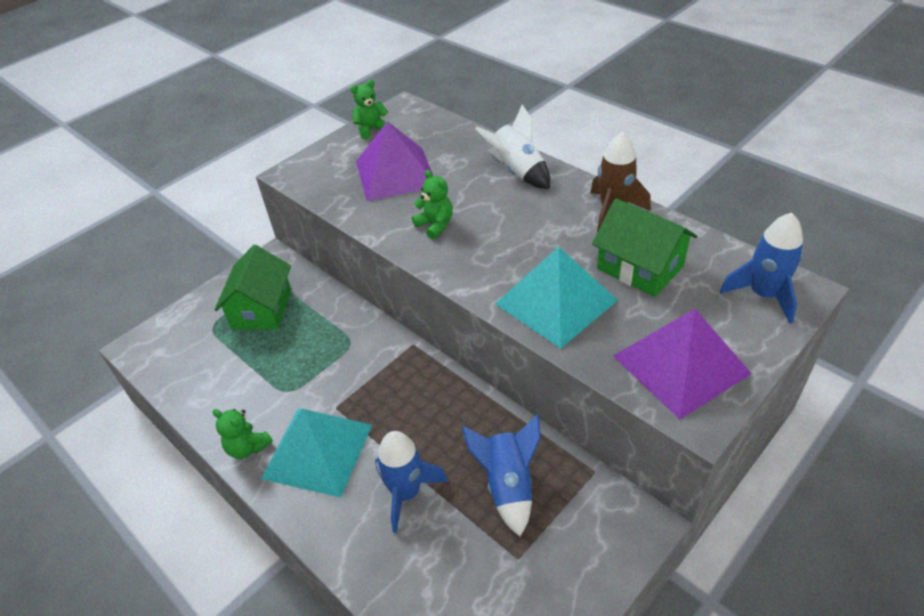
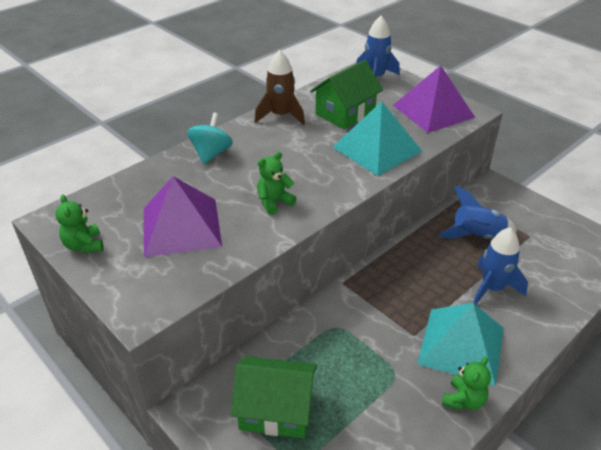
camera: 90 degrees left, 5 degrees down
white rocket [475,105,550,189] -> turquoise spinning top [187,113,233,164]

